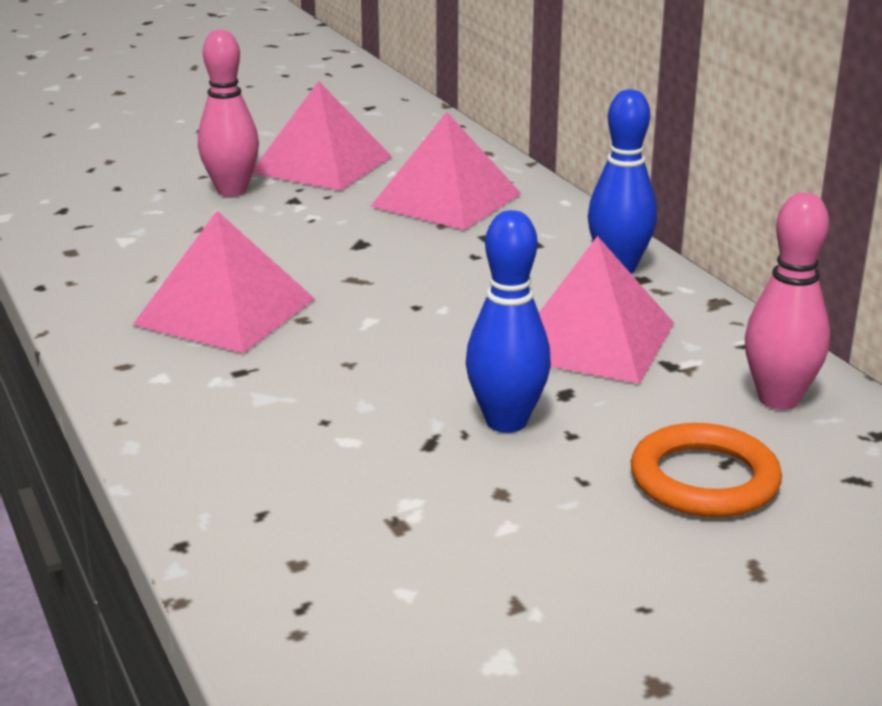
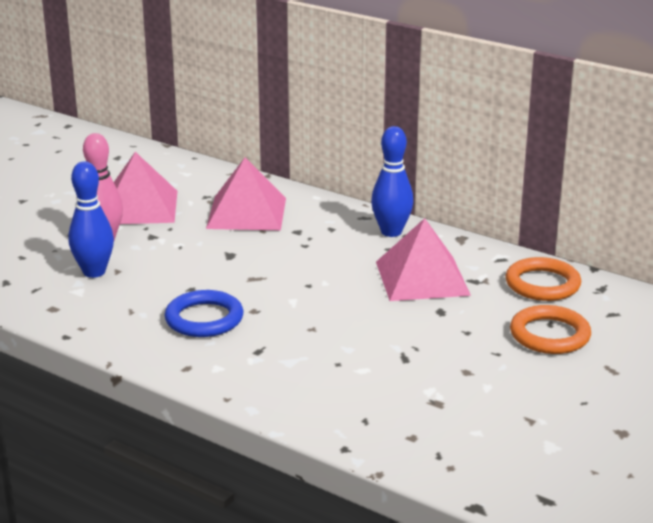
camera: 30 degrees left, 0 degrees up
pink pyramid [133,211,315,354] -> blue ring [164,290,244,337]
blue bowling pin [466,210,551,433] -> blue bowling pin moved to [68,161,114,278]
pink bowling pin [745,193,830,410] -> orange ring [505,257,581,301]

